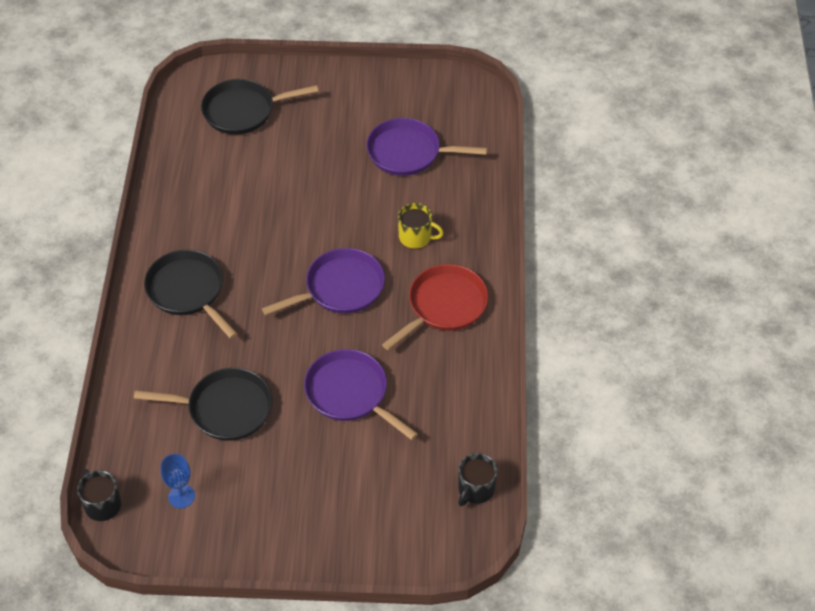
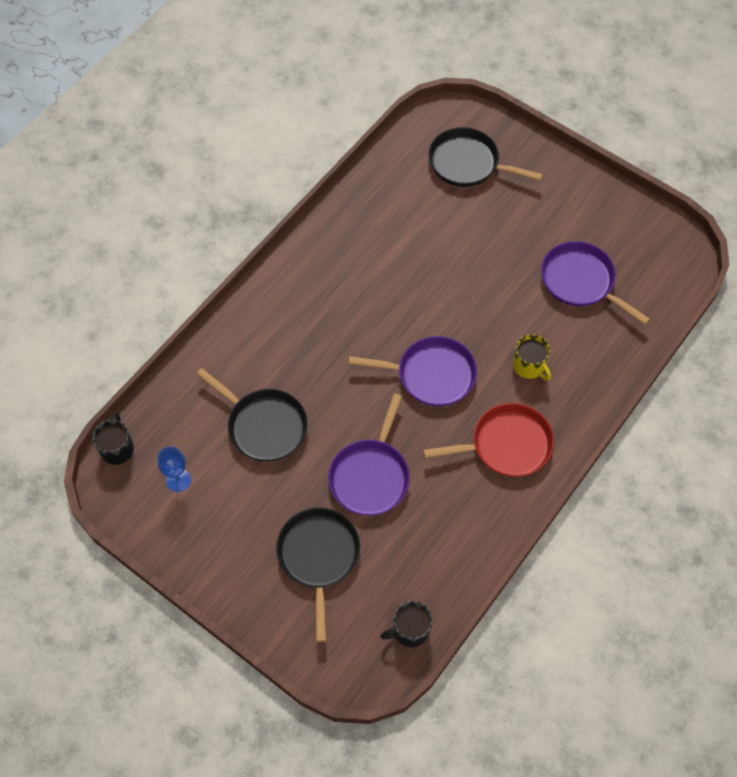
camera: 35 degrees right, 10 degrees up
black pan [144,250,238,339] -> black pan moved to [276,507,360,642]
purple pan [304,349,418,440] -> purple pan turned 150 degrees counterclockwise [328,393,410,516]

